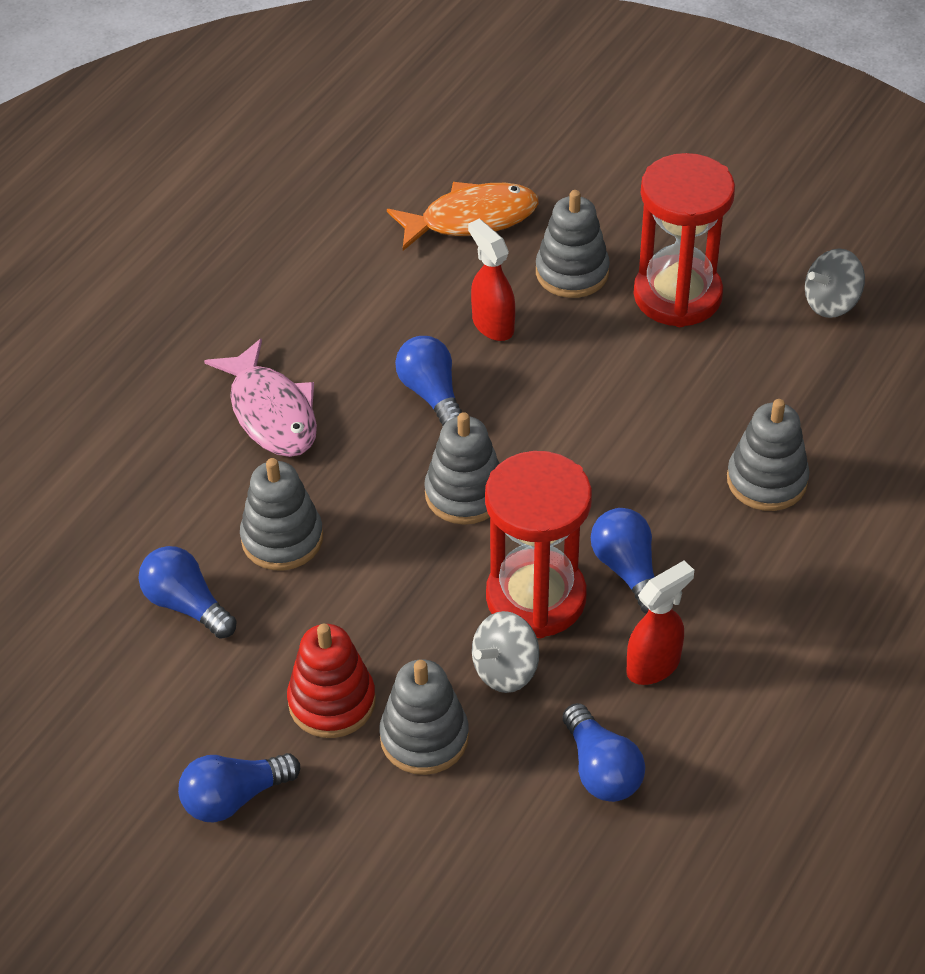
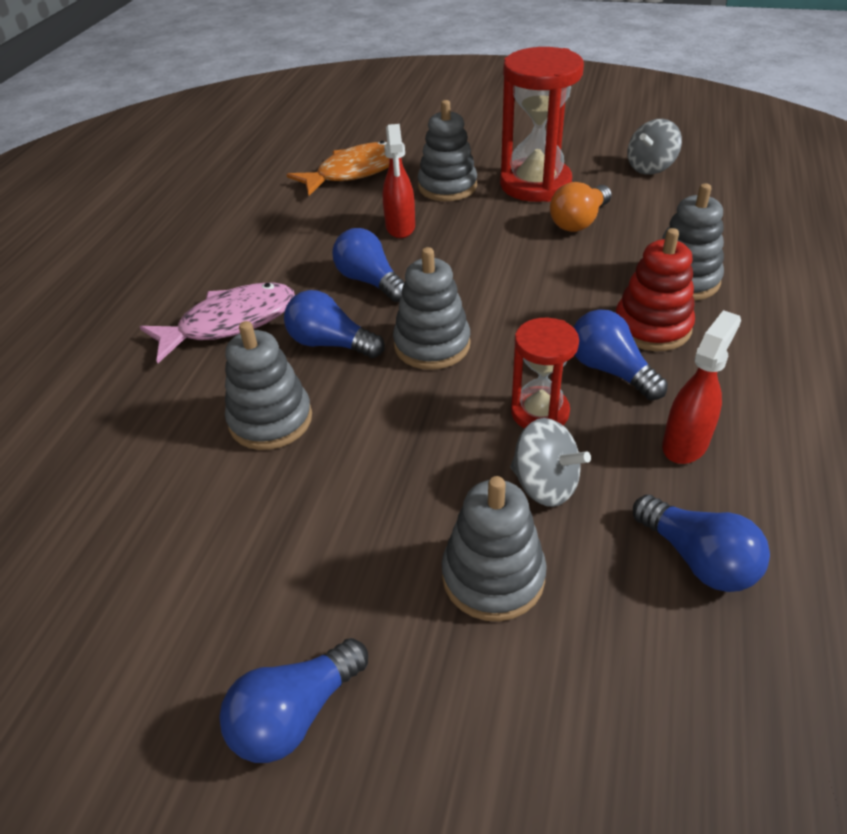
camera: 15 degrees left, 5 degrees down
blue light bulb [138,546,236,639] -> blue light bulb moved to [284,290,385,358]
pink fish [204,338,317,457] -> pink fish turned 75 degrees counterclockwise [140,282,295,363]
red stacking toy [287,624,376,738] -> red stacking toy moved to [616,228,695,351]
red spray bottle [468,219,515,341] -> red spray bottle turned 135 degrees counterclockwise [383,124,415,238]
grey spinning top [472,611,539,693] -> grey spinning top turned 90 degrees counterclockwise [510,418,591,507]
red hourglass [485,451,592,638] -> red hourglass [511,318,579,428], size x0.57
none -> orange light bulb [550,182,612,232]

